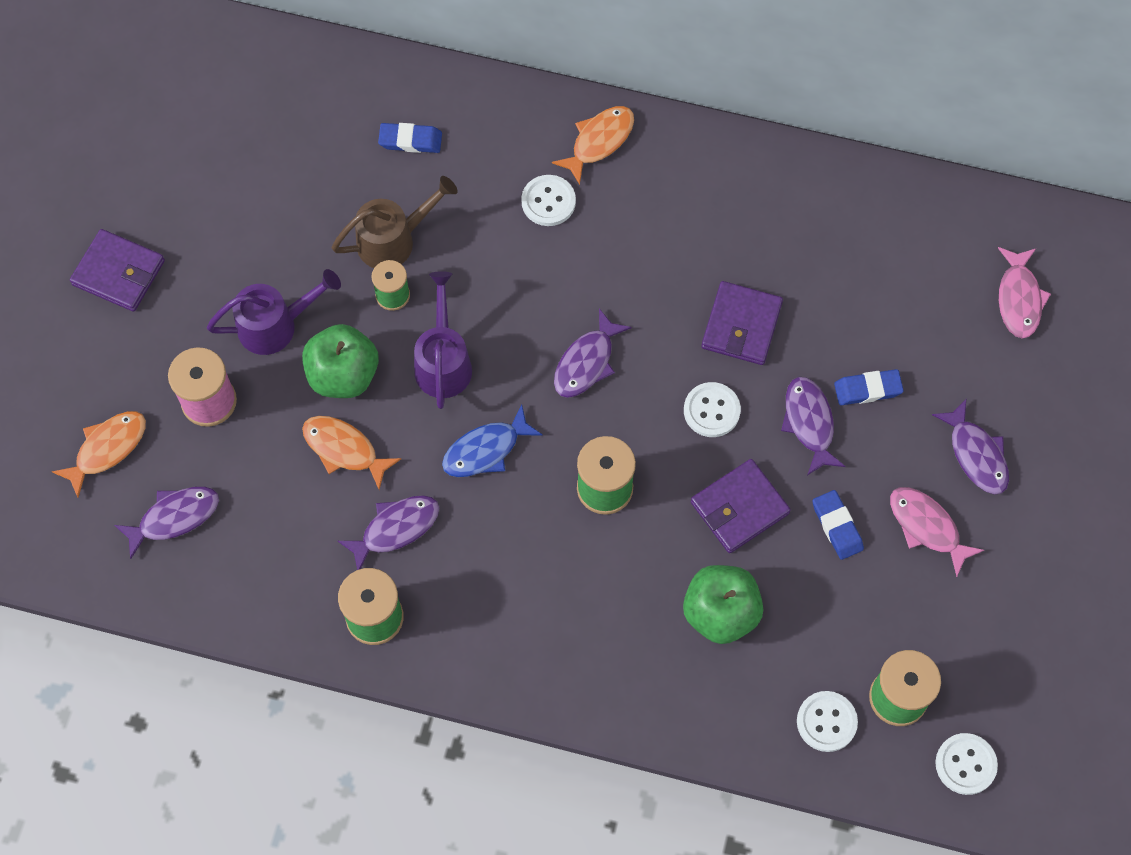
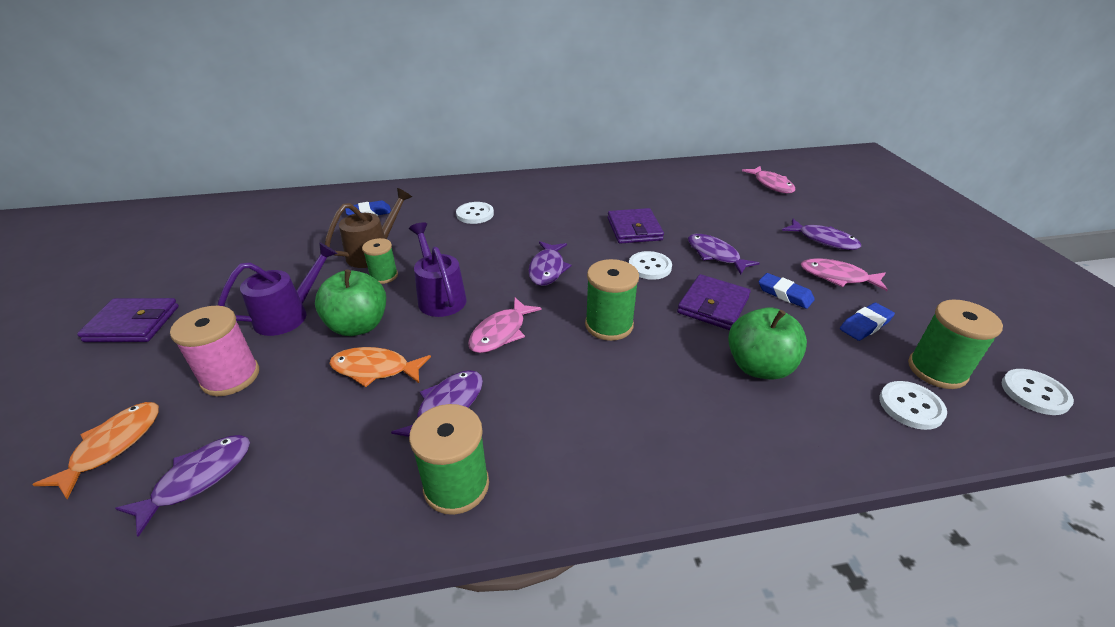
camera: 25 degrees left, 30 degrees down
blue fish [442,405,543,477] -> pink fish [468,298,542,353]
orange fish [552,106,634,185] -> none
blue eraser [834,369,904,405] -> blue eraser moved to [840,303,895,341]

